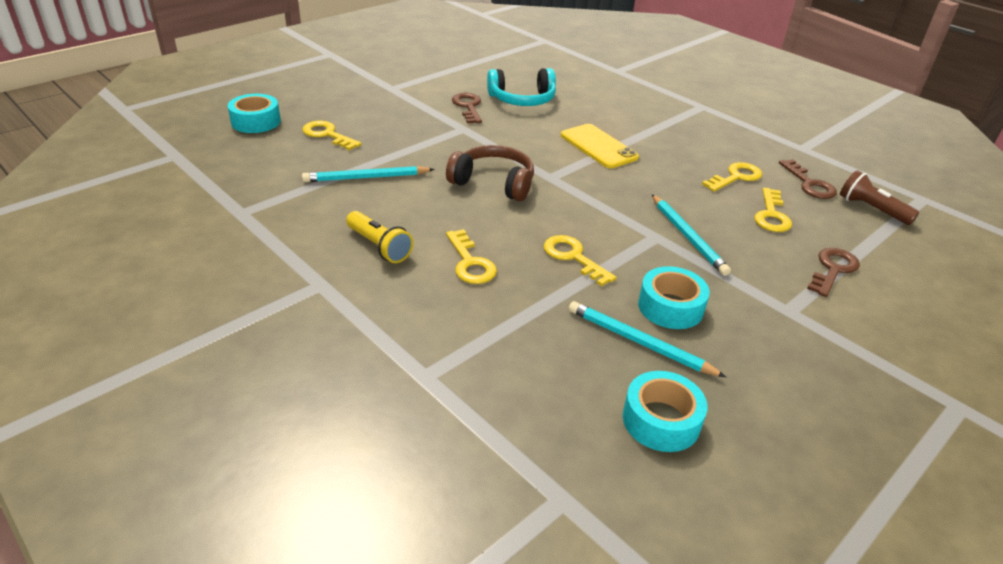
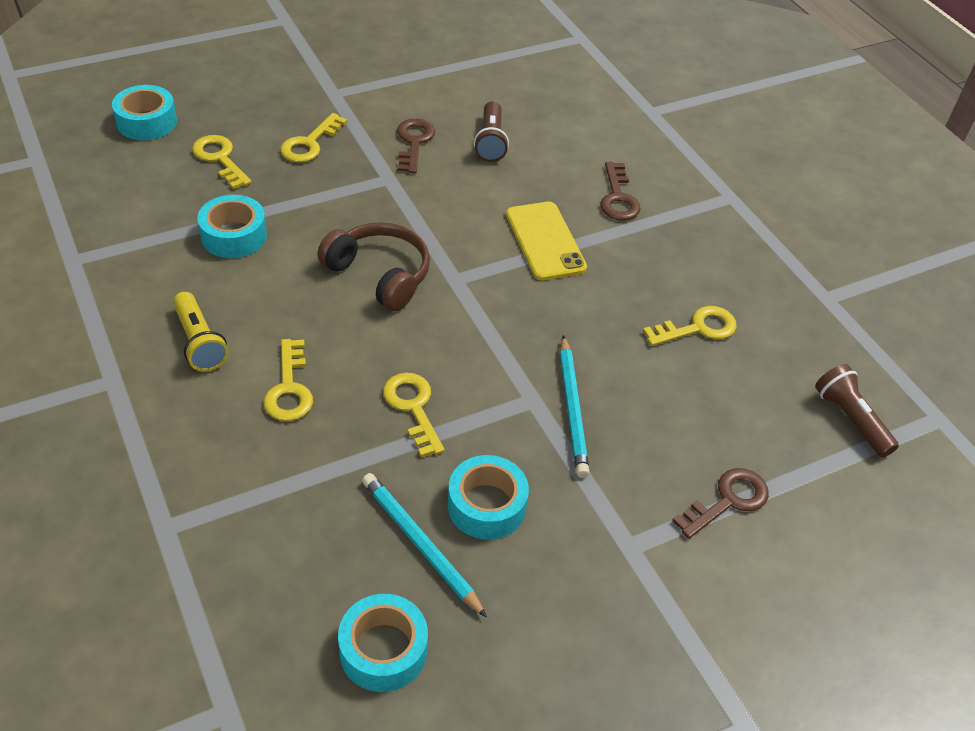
camera: 15 degrees right, 10 degrees up
turquoise pencil [302,166,435,182] -> turquoise tape [197,195,267,258]
turquoise headphones [487,68,556,106] -> brown flashlight [474,101,509,162]
yellow key [754,188,792,232] -> yellow key moved to [280,113,347,162]
brown key [779,159,837,199] -> brown key moved to [600,162,641,221]

